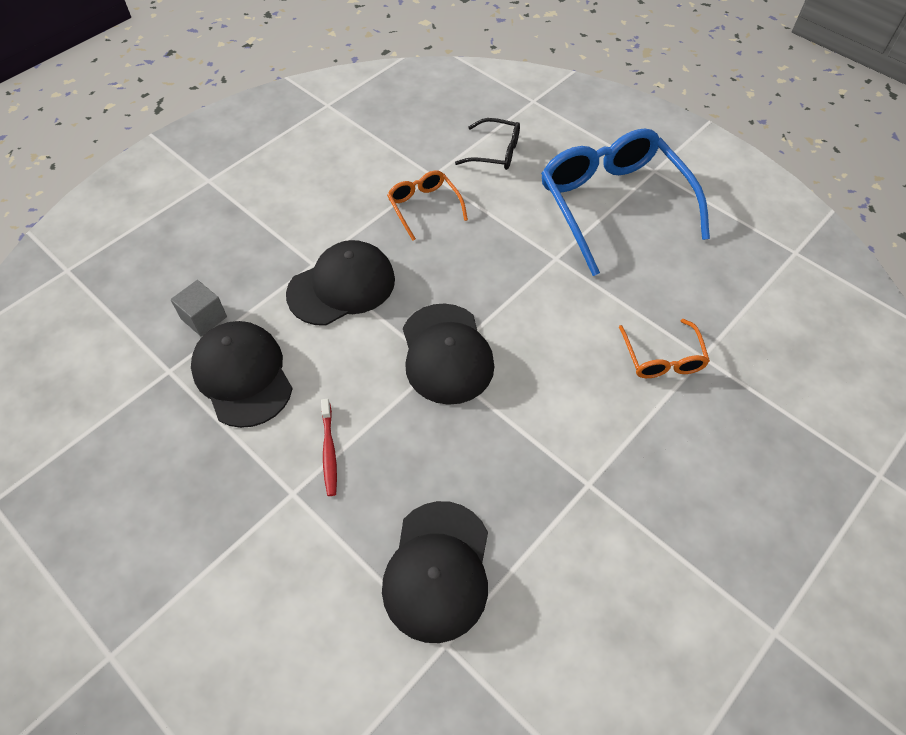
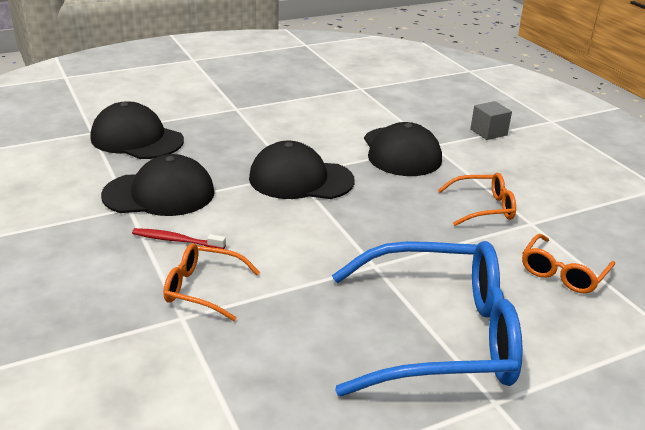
camera: 110 degrees right, 25 degrees down
grey cube [170,280,227,337] -> grey cube moved to [471,101,512,140]
black cap [191,321,293,428] -> black cap moved to [101,154,215,216]
red toothbrush [321,399,337,496] -> red toothbrush moved to [132,228,226,249]
black glasses [455,118,520,170] -> orange glasses [522,234,615,293]

